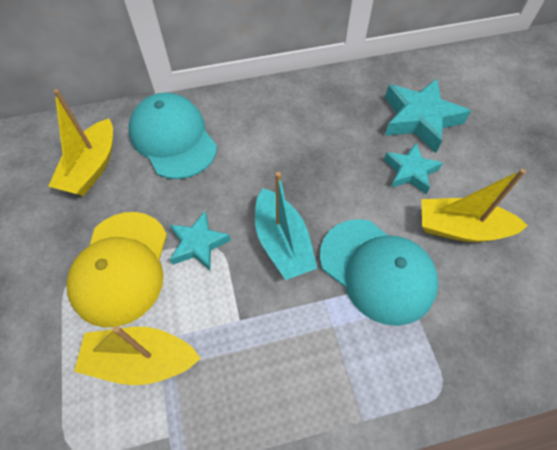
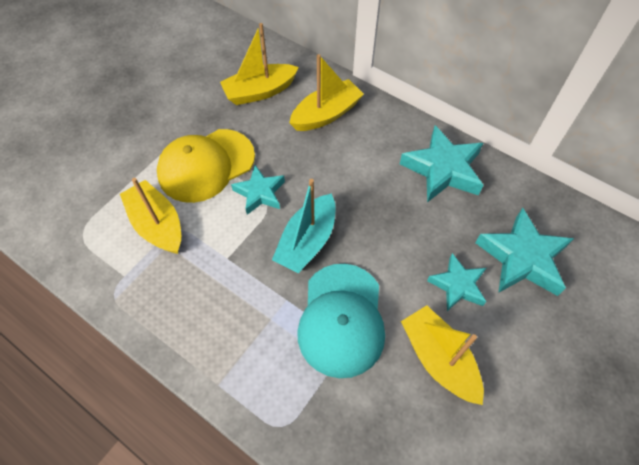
camera: 50 degrees right, 0 degrees up
turquoise cap [129,93,217,179] -> yellow boat [289,54,364,131]
none -> turquoise star [400,125,484,202]

